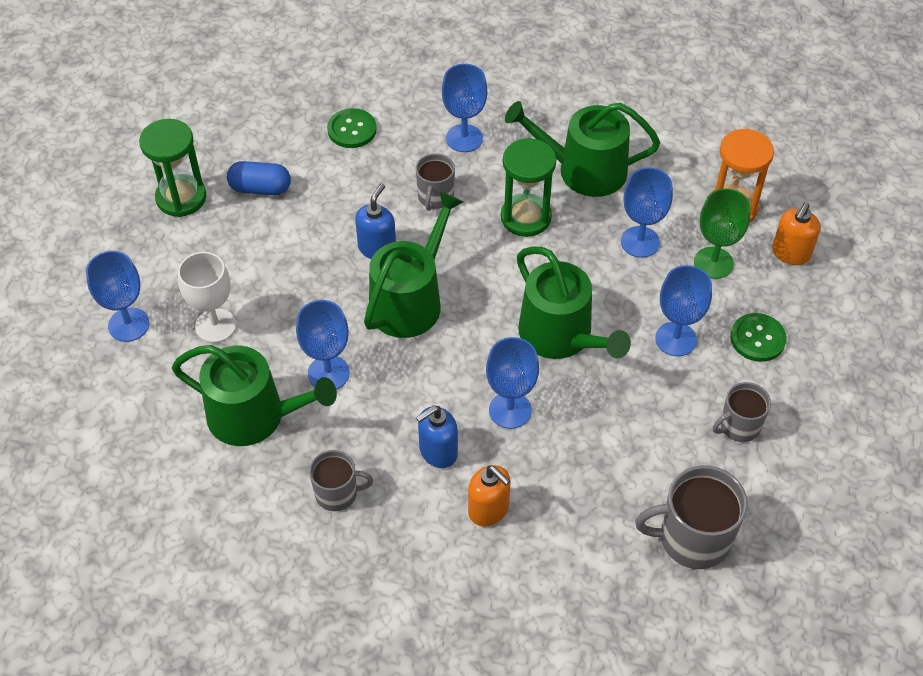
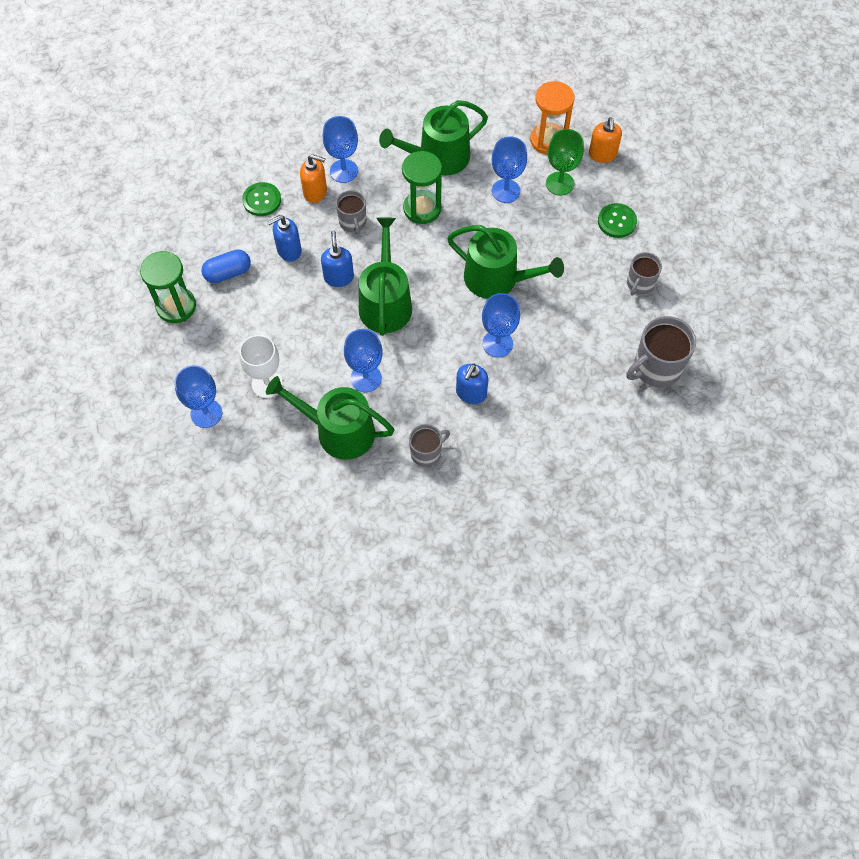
camera: 30 degrees left, 10 degrees up
green watering can [172,345,337,446] -> green watering can turned 150 degrees counterclockwise [266,376,394,460]
orange soap dispenser [468,465,511,527] -> orange soap dispenser moved to [300,154,327,203]
blue goblet [655,265,712,356] -> none
none -> blue soap dispenser [267,215,302,262]

